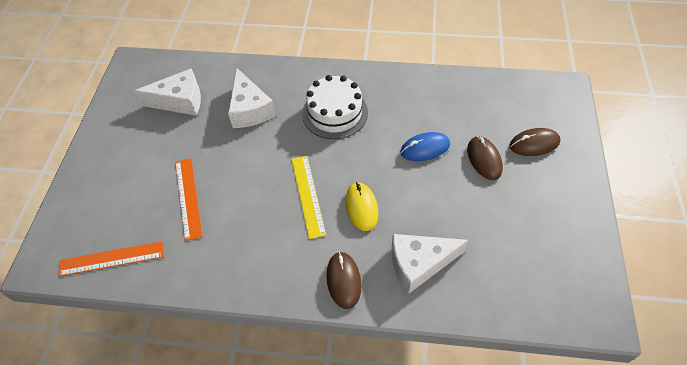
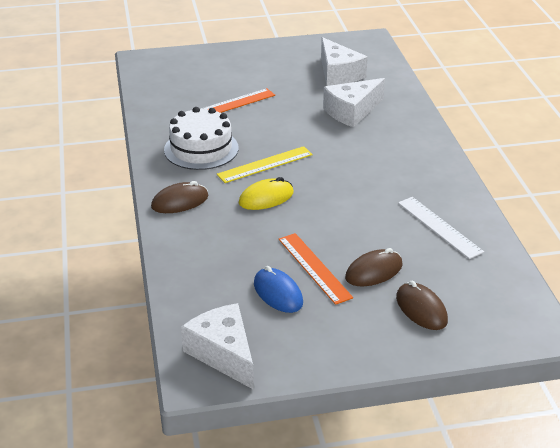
camera: 70 degrees right, 20 degrees down
orange ruler [58,241,164,276] -> orange ruler moved to [279,233,353,305]
white cake [302,75,368,139] -> white cake moved to [164,107,239,170]
white cheese [392,234,468,294] -> white cheese moved to [181,303,254,390]
blue mouse [400,132,450,161] -> blue mouse moved to [254,266,303,313]
none -> white ruler [398,197,484,259]

